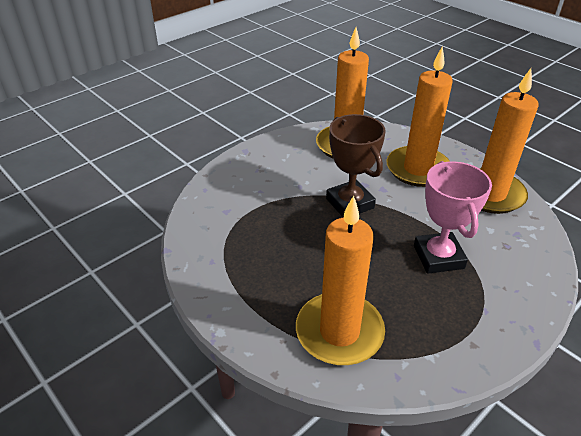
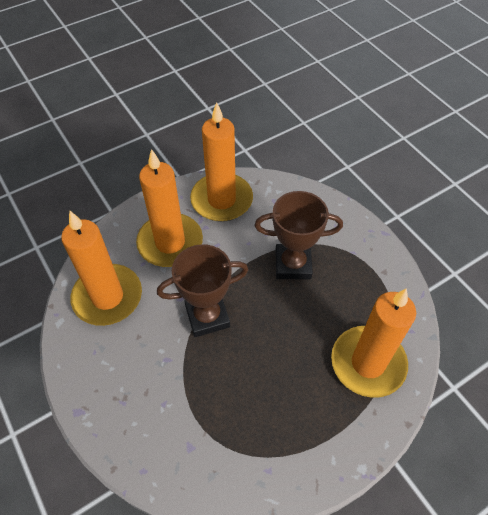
camera: 80 degrees left, 15 degrees up
pink trophy [414,161,492,274] -> brown trophy [255,191,343,279]

